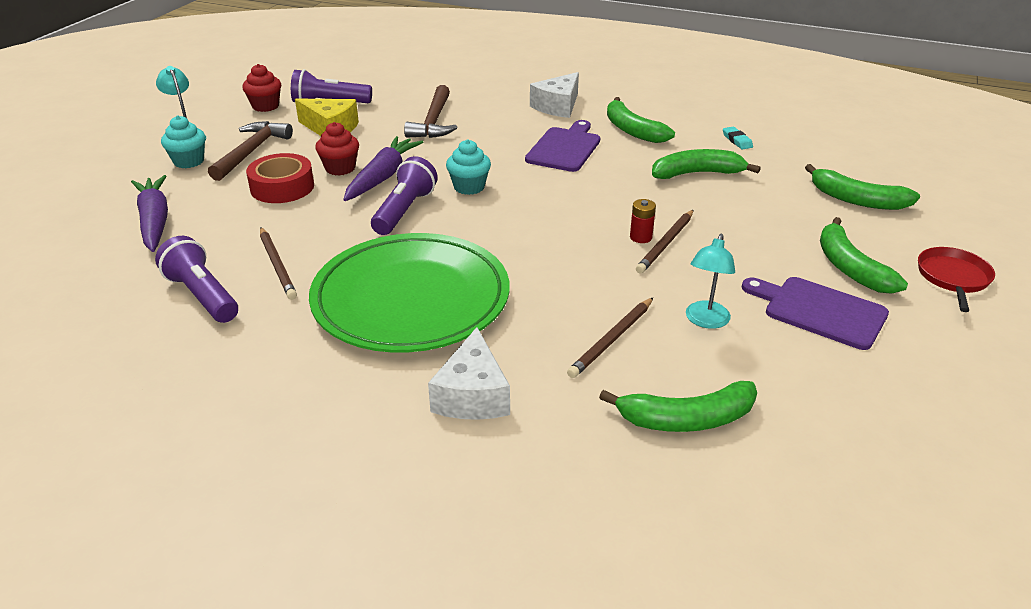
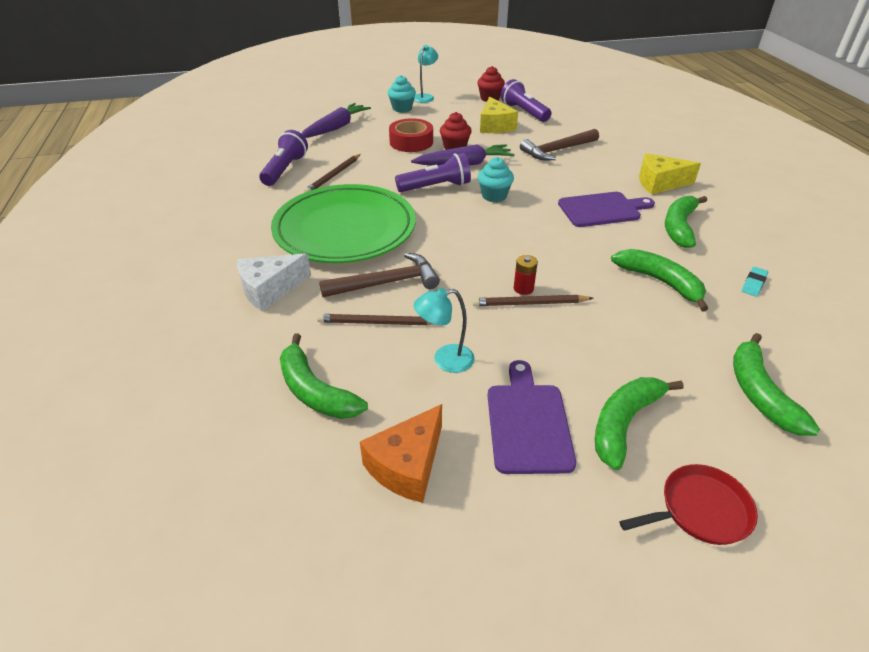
camera: 55 degrees right, 5 degrees up
brown hammer [208,121,293,181] -> brown hammer moved to [319,253,440,297]
white cheese [530,72,579,118] -> yellow cheese [639,153,701,194]
none -> orange cheese [360,404,442,503]

